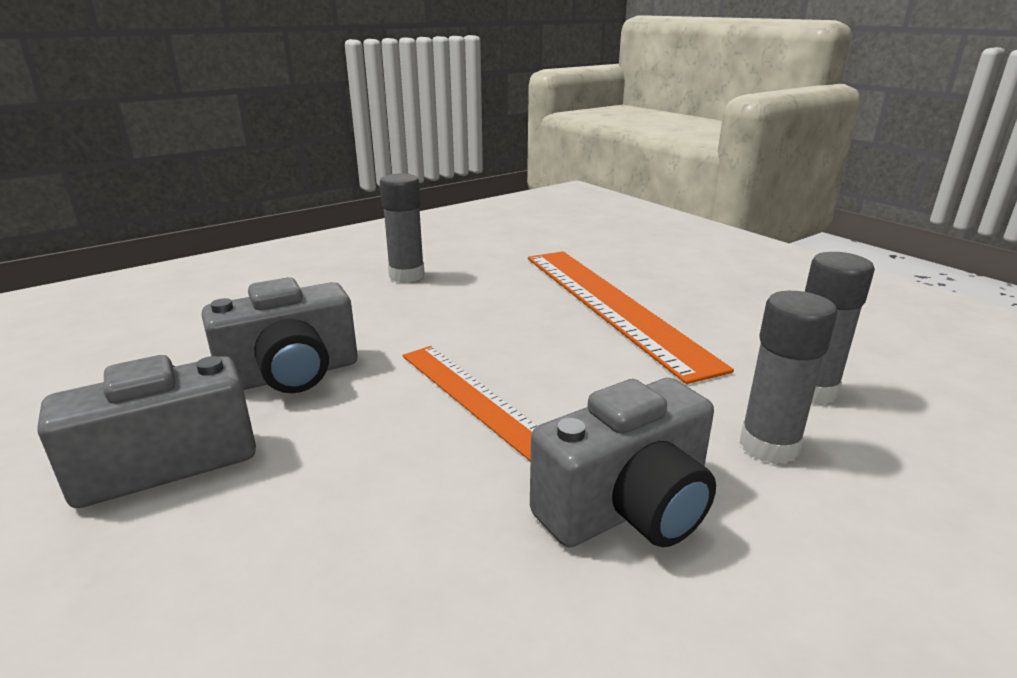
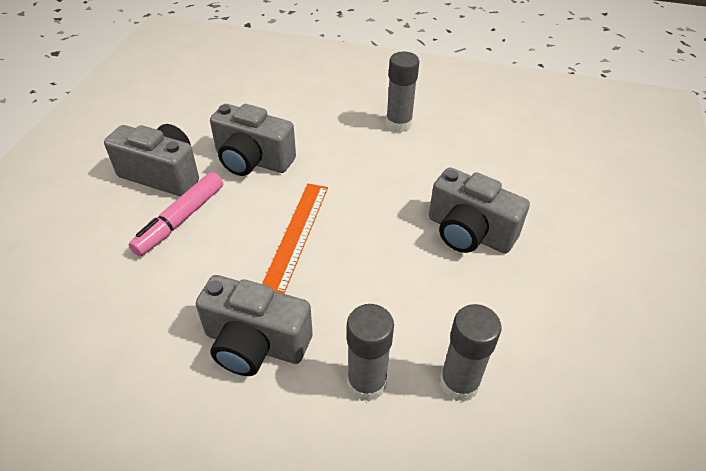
camera: 50 degrees right, 20 degrees up
orange ruler [528,251,734,384] -> grey camera [429,167,530,253]
none -> pink marker [129,172,223,256]

